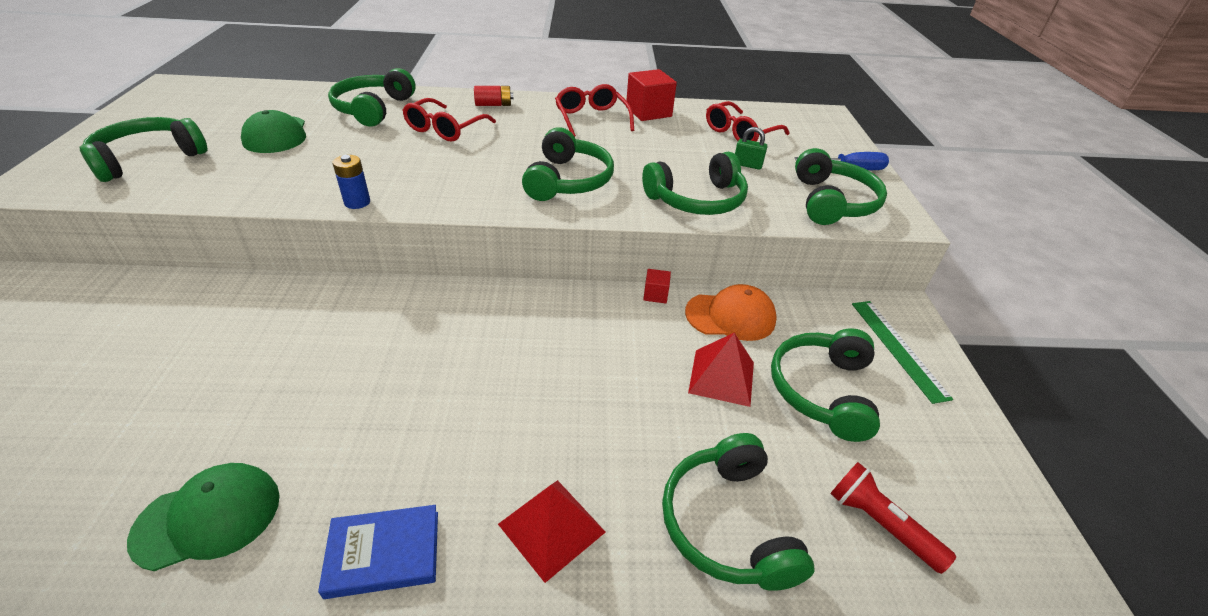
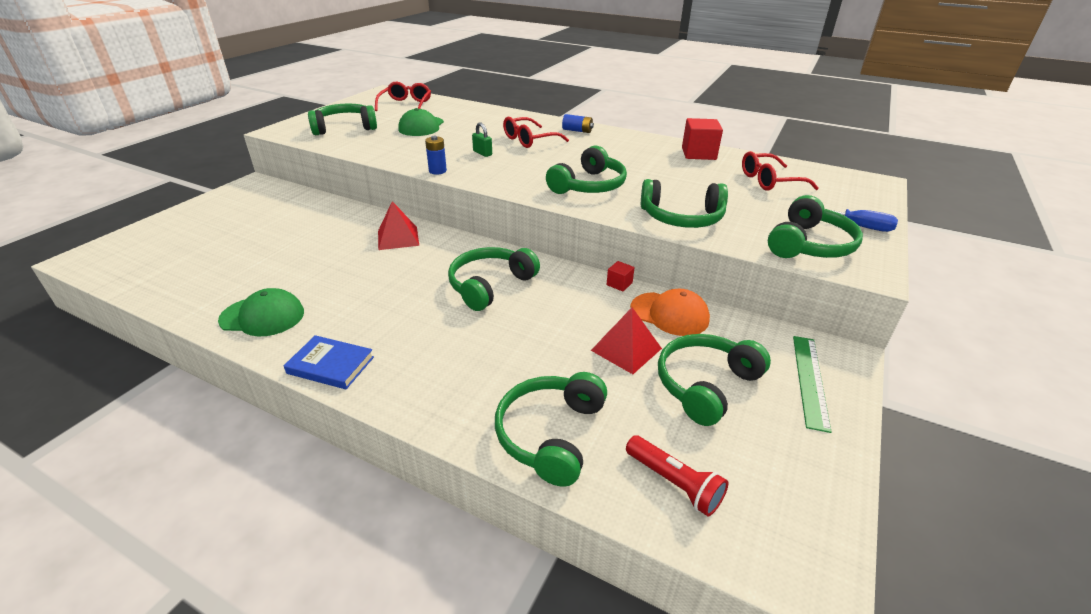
camera: 30 degrees right, 5 degrees down
green headphones [328,68,415,127] -> green headphones moved to [448,247,540,311]
red battery [474,86,514,106] -> blue battery [562,114,594,133]
red pyramid [498,480,605,583] -> red pyramid moved to [378,201,419,250]
red glasses [555,84,634,137] -> red glasses moved to [375,82,431,111]
green padlock [735,127,767,170] -> green padlock moved to [472,122,492,157]
red flashlight [830,462,956,574] -> red flashlight turned 150 degrees clockwise [626,435,729,516]

